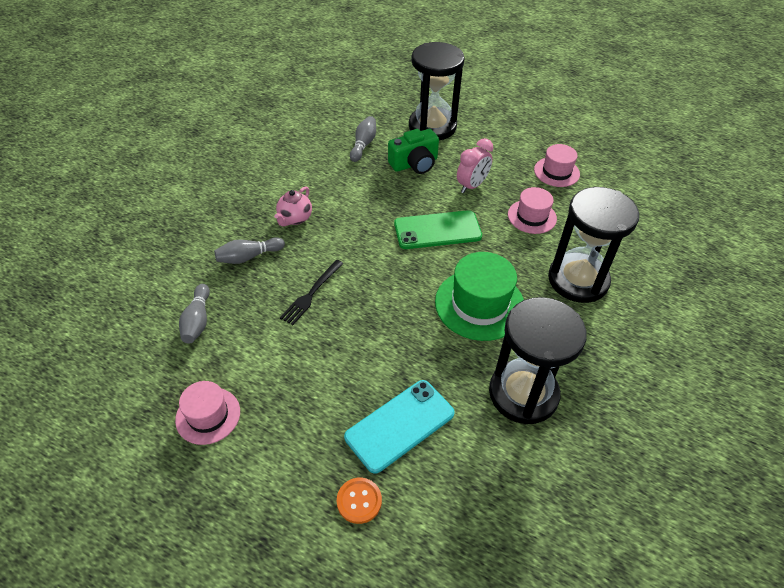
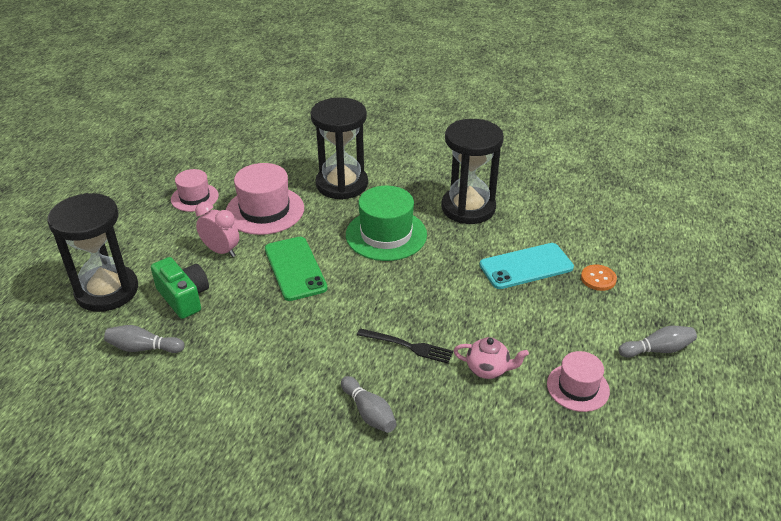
camera: 100 degrees left, 10 degrees down
grey bowling pin [179,284,210,343] -> grey bowling pin moved to [619,326,697,358]
pink teapot [274,186,312,227] -> pink teapot moved to [454,337,529,379]
turquoise phone [344,380,455,474] -> turquoise phone turned 60 degrees counterclockwise [480,243,574,289]
pink hat [508,187,557,234] -> pink hat [226,163,304,235], size x1.63

